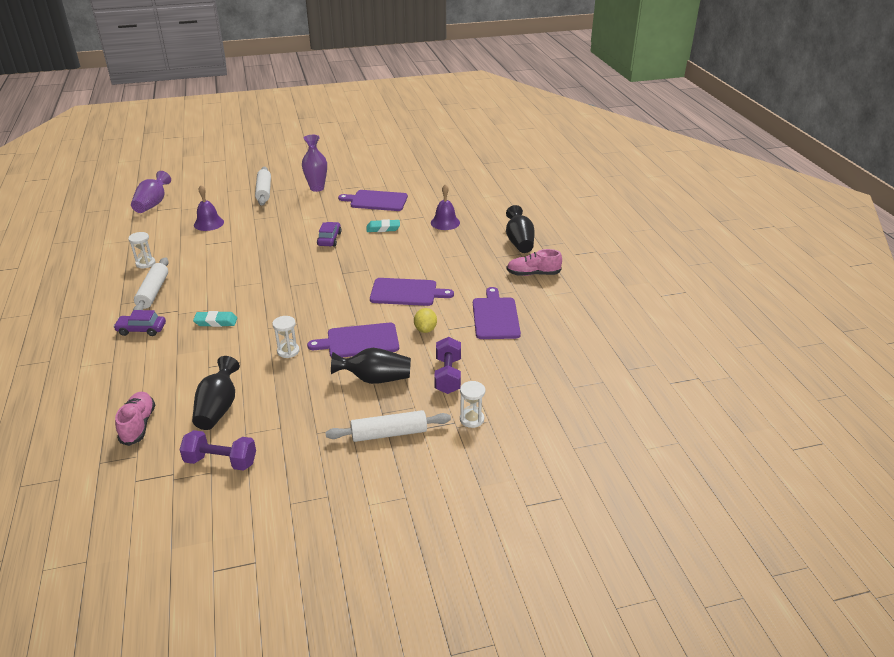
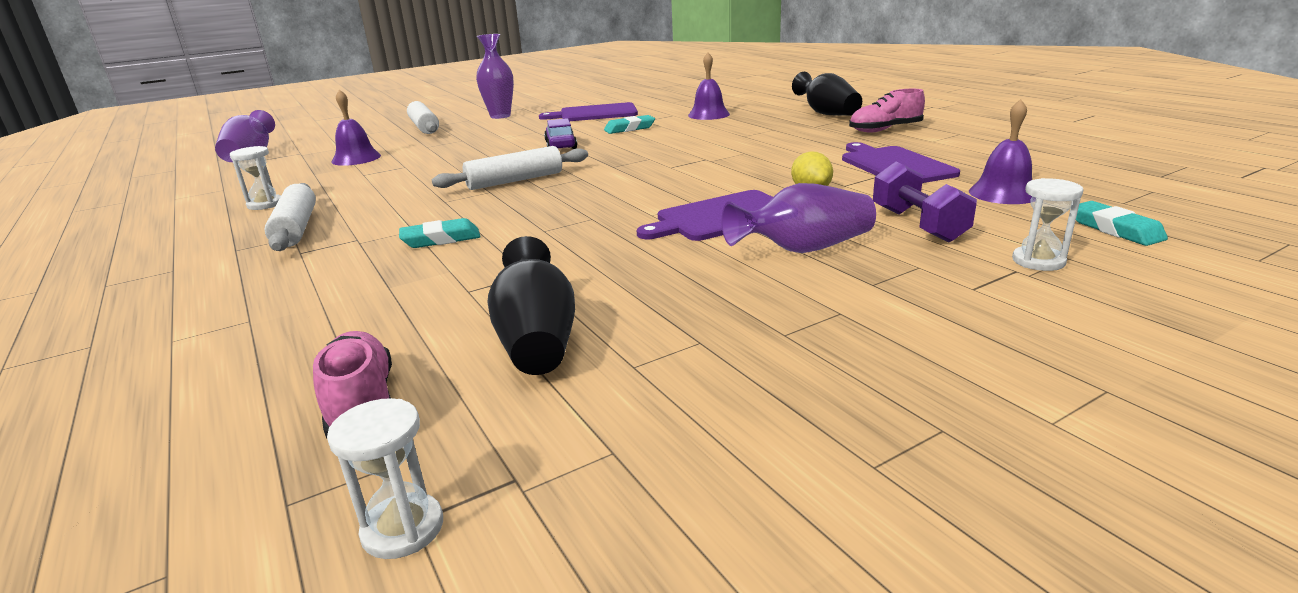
camera: 15 degrees left, 10 degrees down
purple car [113,310,166,336] -> none
purple dumbbell [179,430,256,471] -> none
white hourglass [272,316,299,358] -> white hourglass moved to [327,398,443,559]
white rolling pin [325,410,451,442] -> white rolling pin moved to [432,146,588,190]
black vase [331,348,411,384] -> purple vase [722,183,876,253]
purple cutting board [370,278,454,306] -> none
none -> purple bell [969,99,1032,204]
none -> turquoise eraser [1076,201,1168,246]

